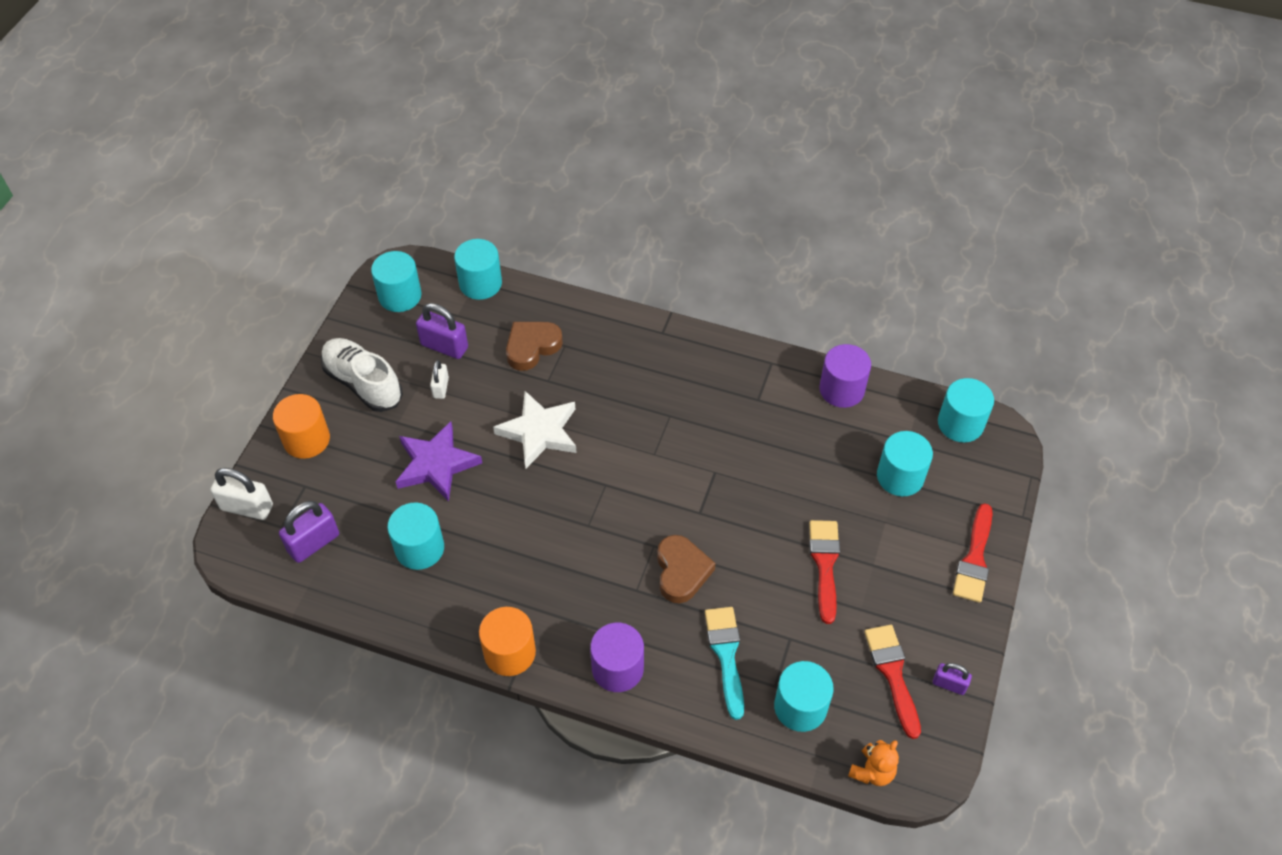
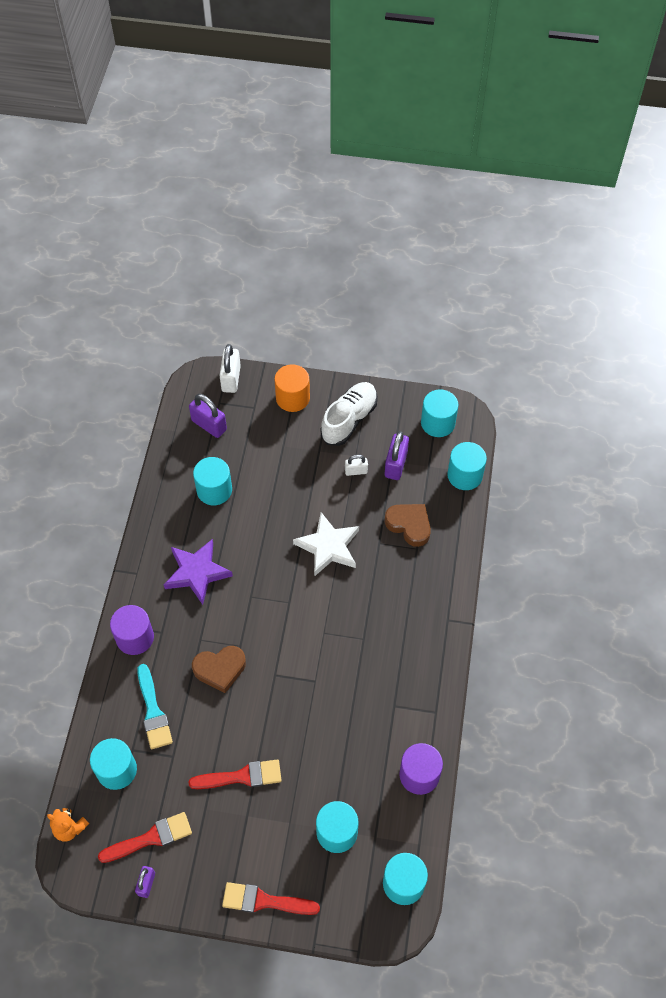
camera: 80 degrees right, 5 degrees up
purple star [396,421,482,502] -> purple star moved to [164,539,233,605]
orange cylinder [479,607,536,676] -> none
turquoise brush [705,607,744,720] -> turquoise brush turned 90 degrees clockwise [137,664,173,749]

